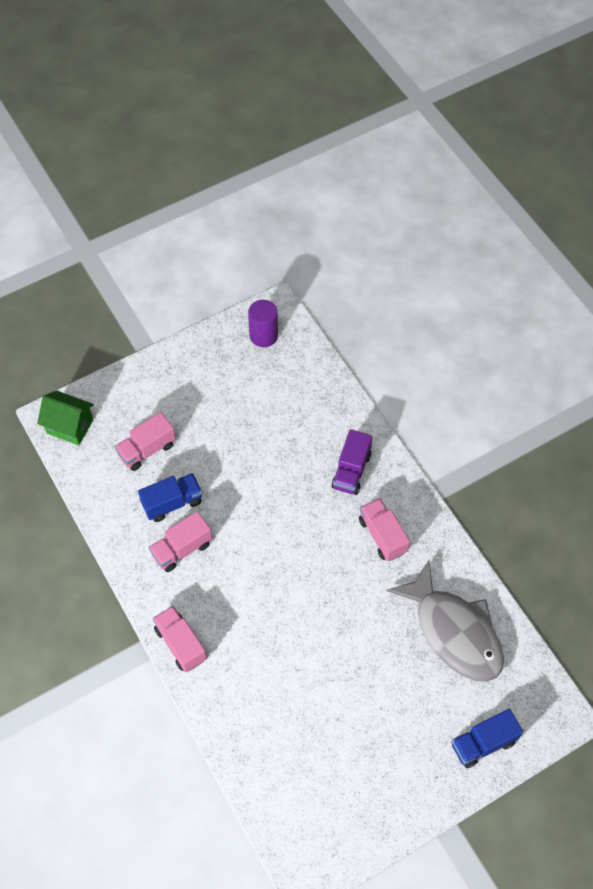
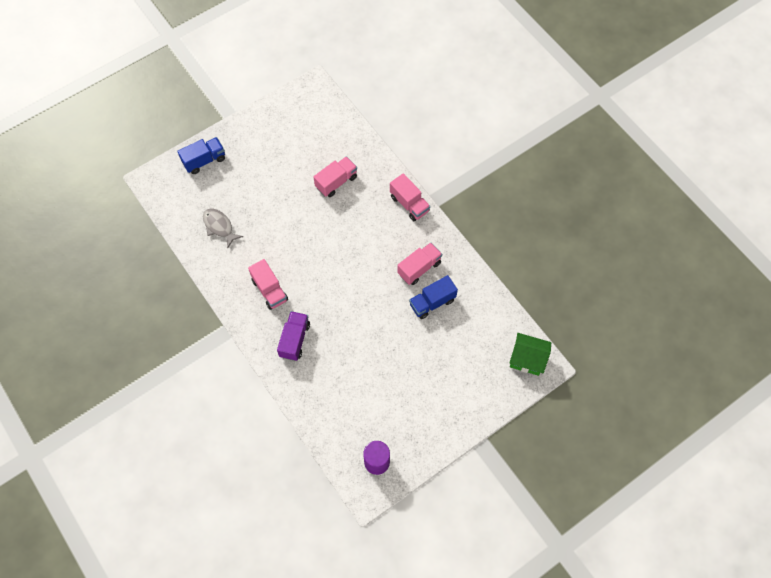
camera: 175 degrees right, 5 degrees up
pink truck [115,412,176,471] -> pink truck moved to [314,156,357,197]
grey fish [386,560,504,682] -> grey fish [203,209,243,249], size x0.50

